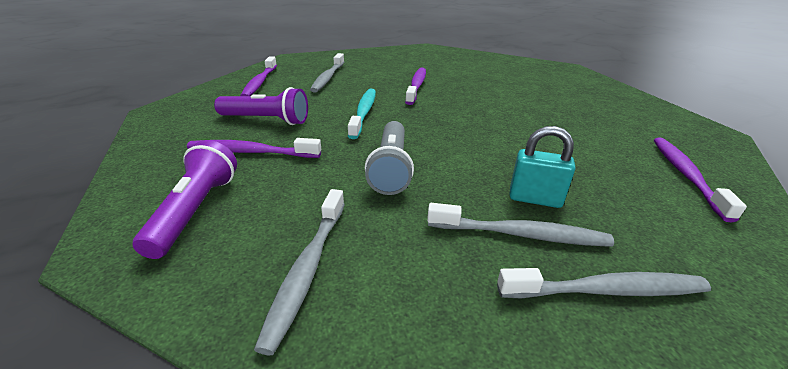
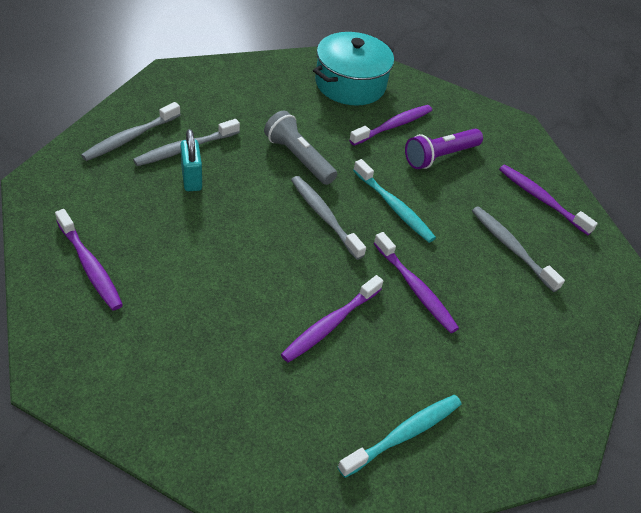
camera: 130 degrees right, 15 degrees up
purple flashlight [132,140,237,259] -> turquoise pot [313,32,394,105]
grey toothbrush [254,189,345,355] -> grey toothbrush moved to [291,176,366,260]
turquoise padlock [509,126,575,208] -> turquoise padlock turned 75 degrees counterclockwise [180,129,202,191]
none -> purple toothbrush [281,275,383,362]
none -> turquoise toothbrush [338,395,461,478]

